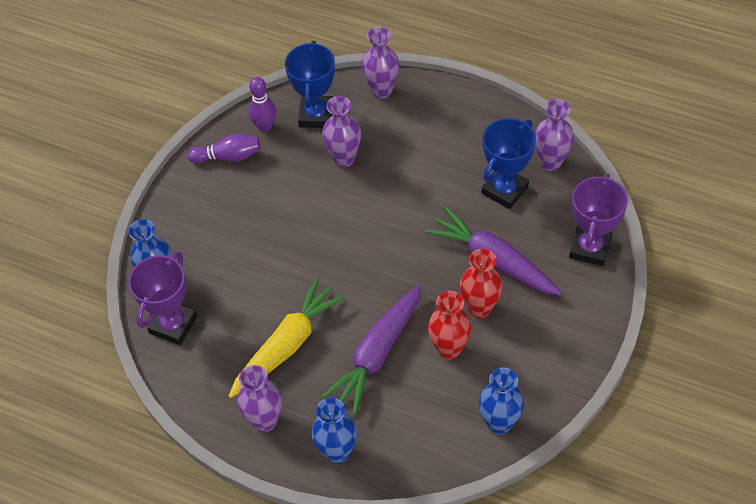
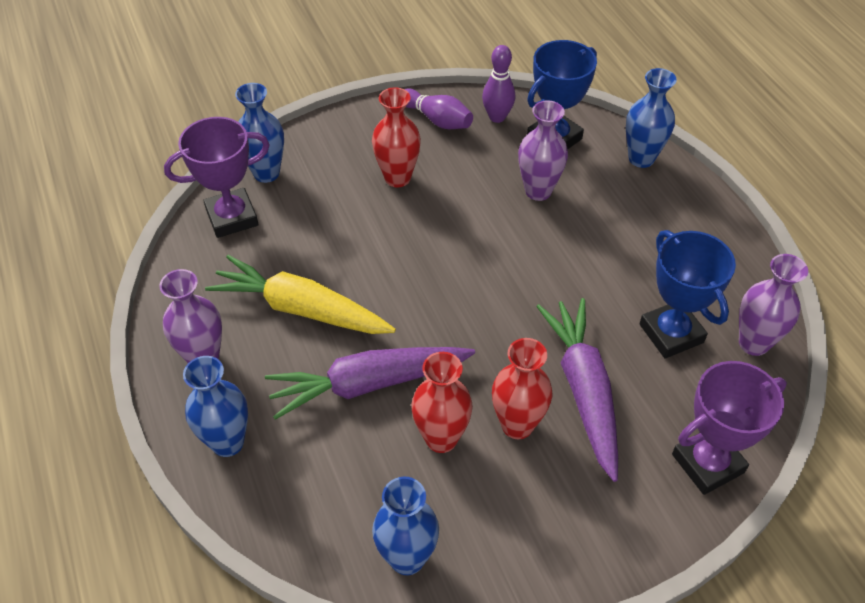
camera: 40 degrees right, 5 degrees down
yellow carrot [229,277,346,398] -> yellow carrot turned 150 degrees counterclockwise [205,255,396,334]
purple vase [362,27,399,99] -> blue vase [626,68,677,168]
blue trophy [482,118,536,209] -> blue trophy turned 75 degrees clockwise [639,230,736,358]
none -> red vase [372,87,421,187]

